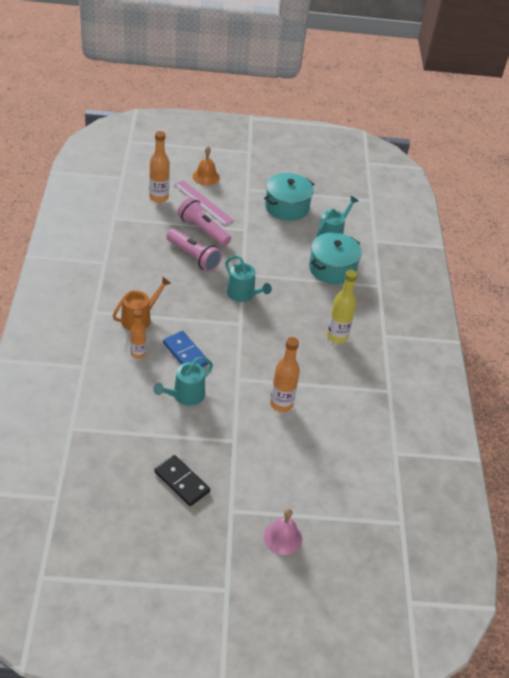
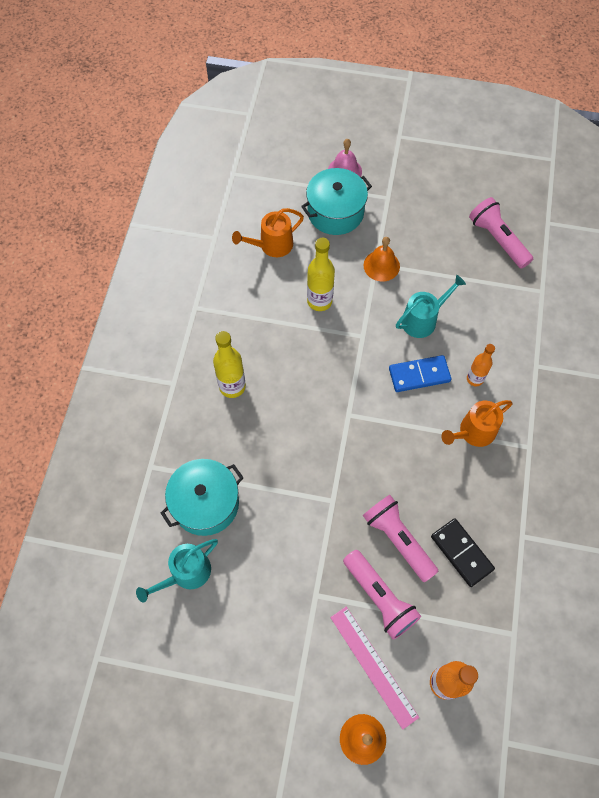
camera: 165 degrees left, 20 degrees up
black domino [154,455,210,506] -> black domino moved to [431,518,495,587]
blue domino [163,331,208,367] -> blue domino turned 75 degrees counterclockwise [389,355,452,392]
turquoise watering can [225,255,272,302] -> none
turquoise pot [264,173,314,221] -> turquoise pot moved to [301,168,372,235]
orange bottle [270,337,300,412] -> yellow bottle [307,238,335,311]
none -> orange watering can [232,208,304,257]
none -> orange bell [364,237,400,282]
none -> pink flashlight [469,197,533,269]

